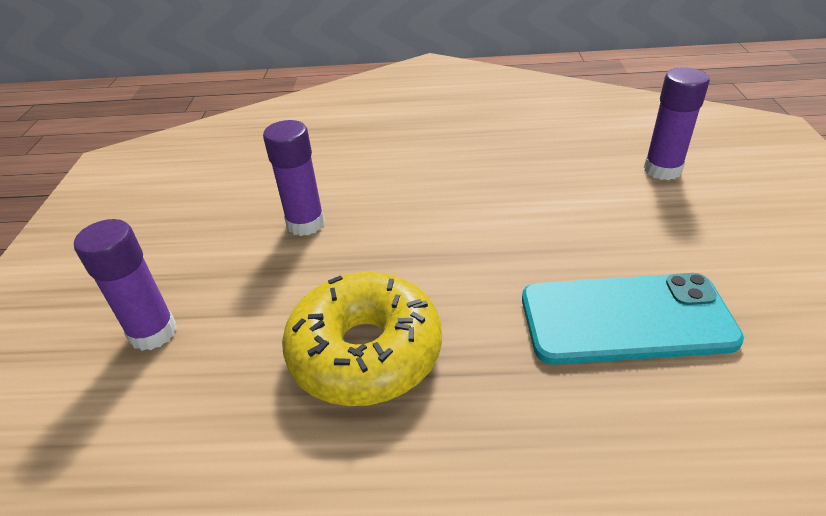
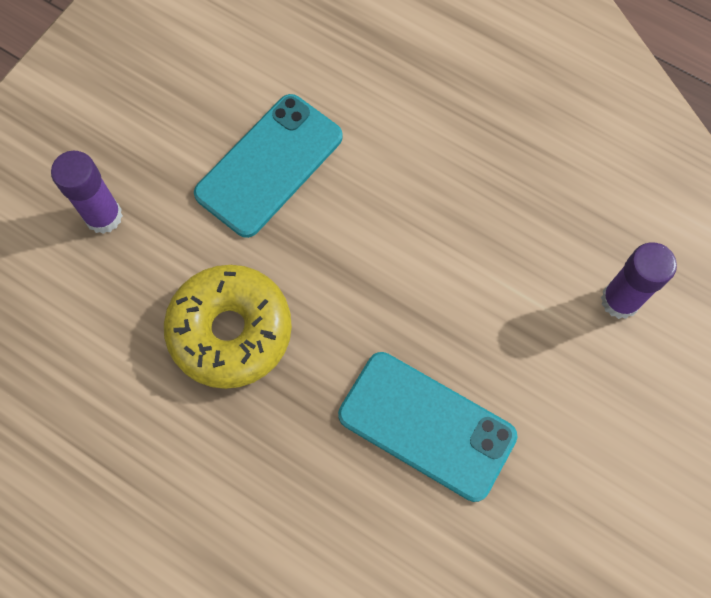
camera: 30 degrees right, 30 degrees up
purple glue stick [263,120,325,236] -> turquoise phone [194,94,343,238]

